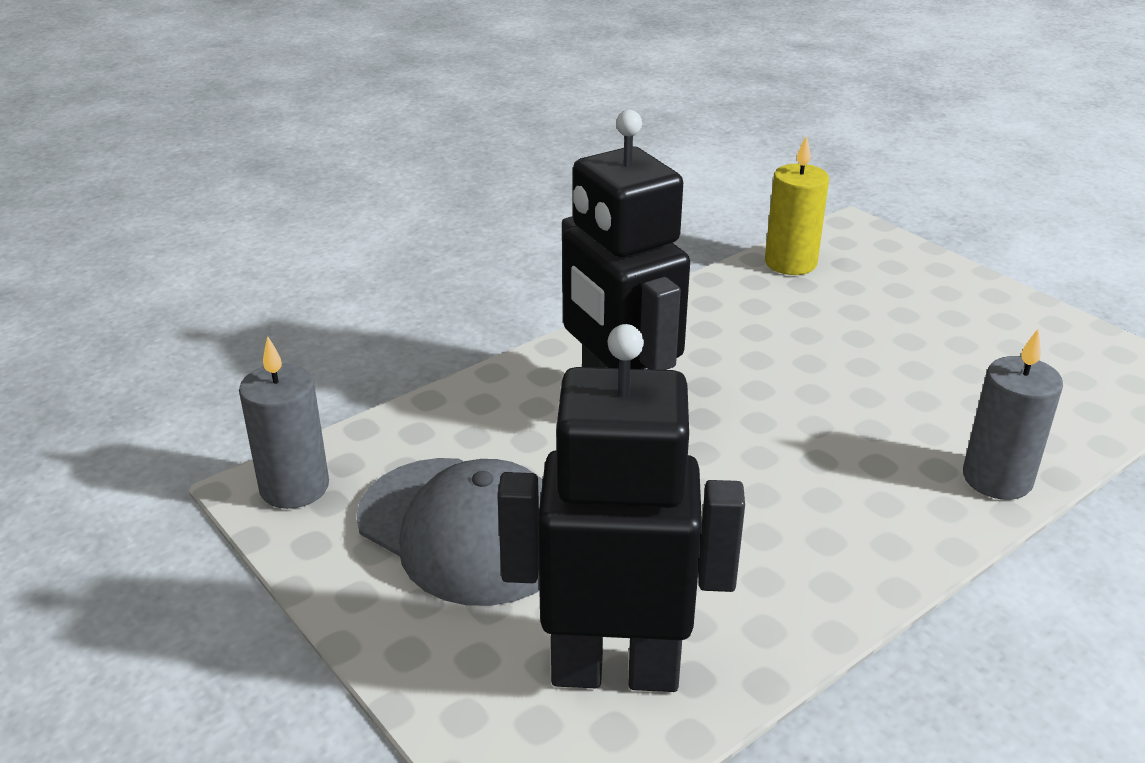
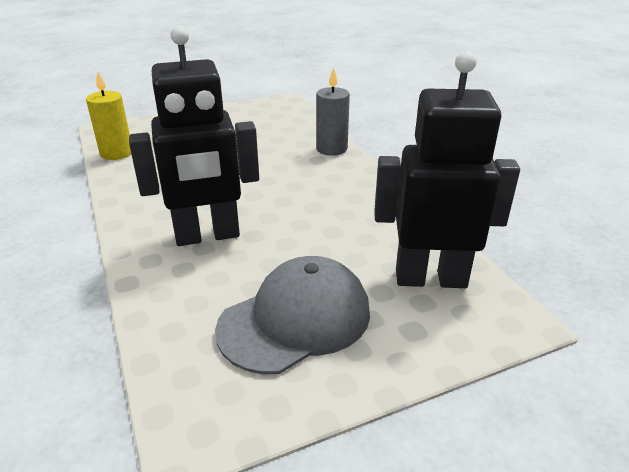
camera: 75 degrees left, 0 degrees up
grey candle [239,336,329,509] -> none
black robot [497,324,745,692] -> black robot turned 75 degrees clockwise [374,51,520,288]

